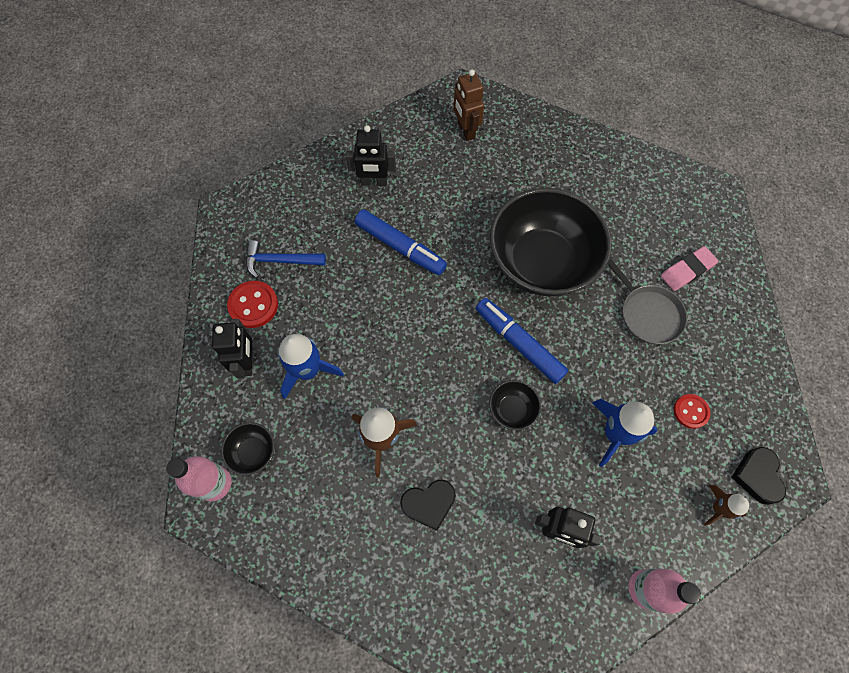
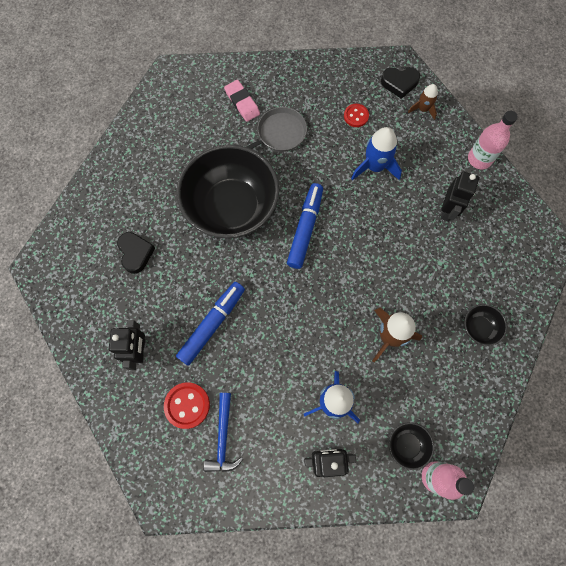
camera: 90 degrees left, 5 degrees up
red button [227,281,278,328] -> red button moved to [164,382,210,429]
black heart [400,479,456,530] -> black heart moved to [117,232,155,274]
brown robot [453,69,484,141] -> none
blue marker [476,298,568,384] -> blue marker turned 150 degrees clockwise [287,183,323,269]
black bowl [489,380,541,430] -> black bowl moved to [464,304,507,346]

